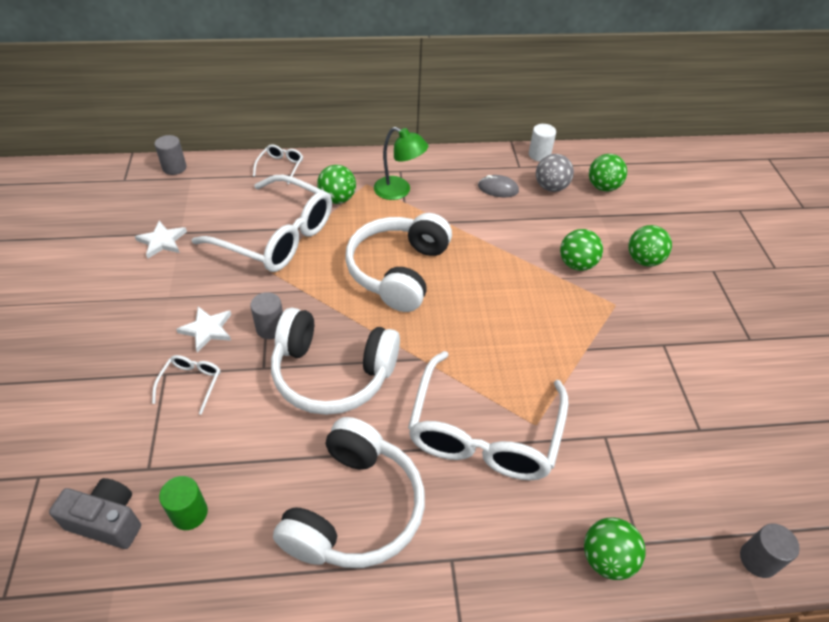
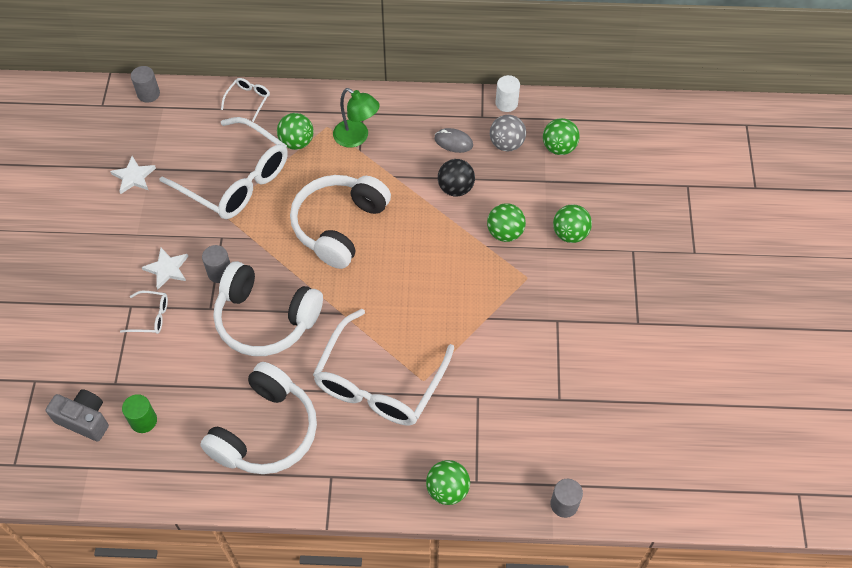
camera: 10 degrees right, 10 degrees up
white glasses [152,355,220,415] -> white glasses turned 75 degrees clockwise [120,291,168,334]
none -> black ball [438,159,475,196]

